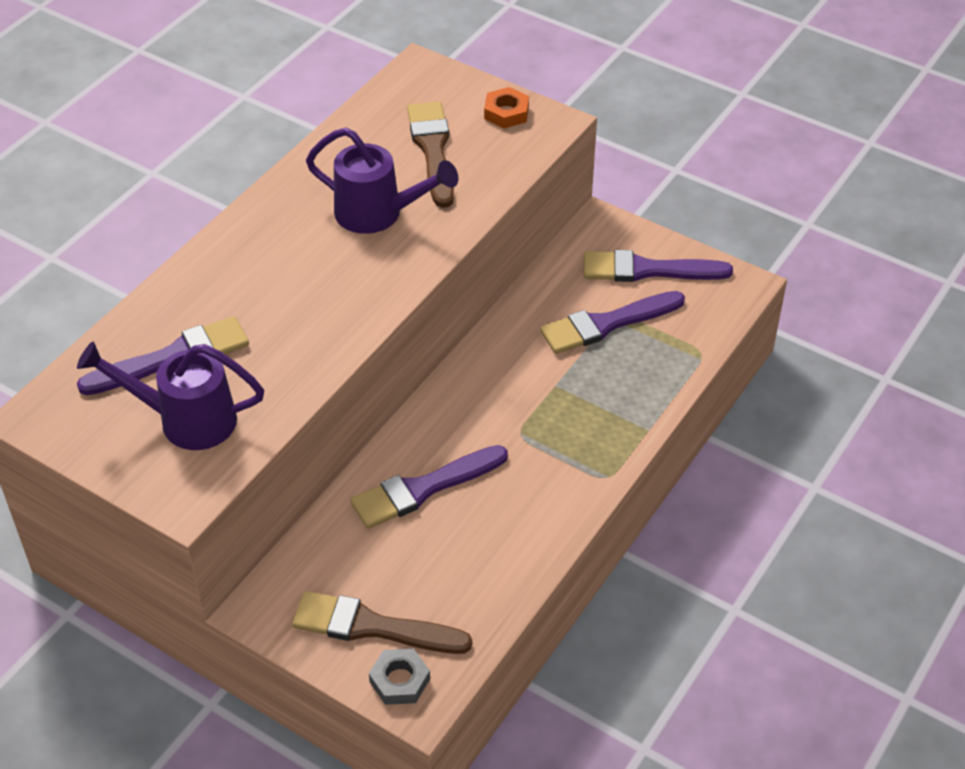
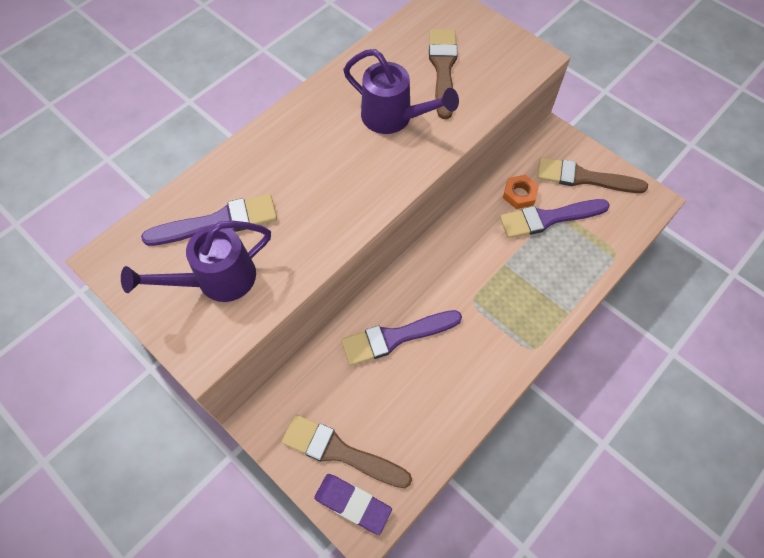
camera: 10 degrees right, 15 degrees up
purple watering can [77,341,264,450] -> purple watering can turned 45 degrees counterclockwise [121,220,271,302]
grey nut [369,649,430,705] -> purple eraser [314,474,392,535]
orange nut [484,87,529,128] -> orange nut moved to [503,175,539,209]
purple brush [584,250,733,282] -> brown brush [537,157,648,193]

